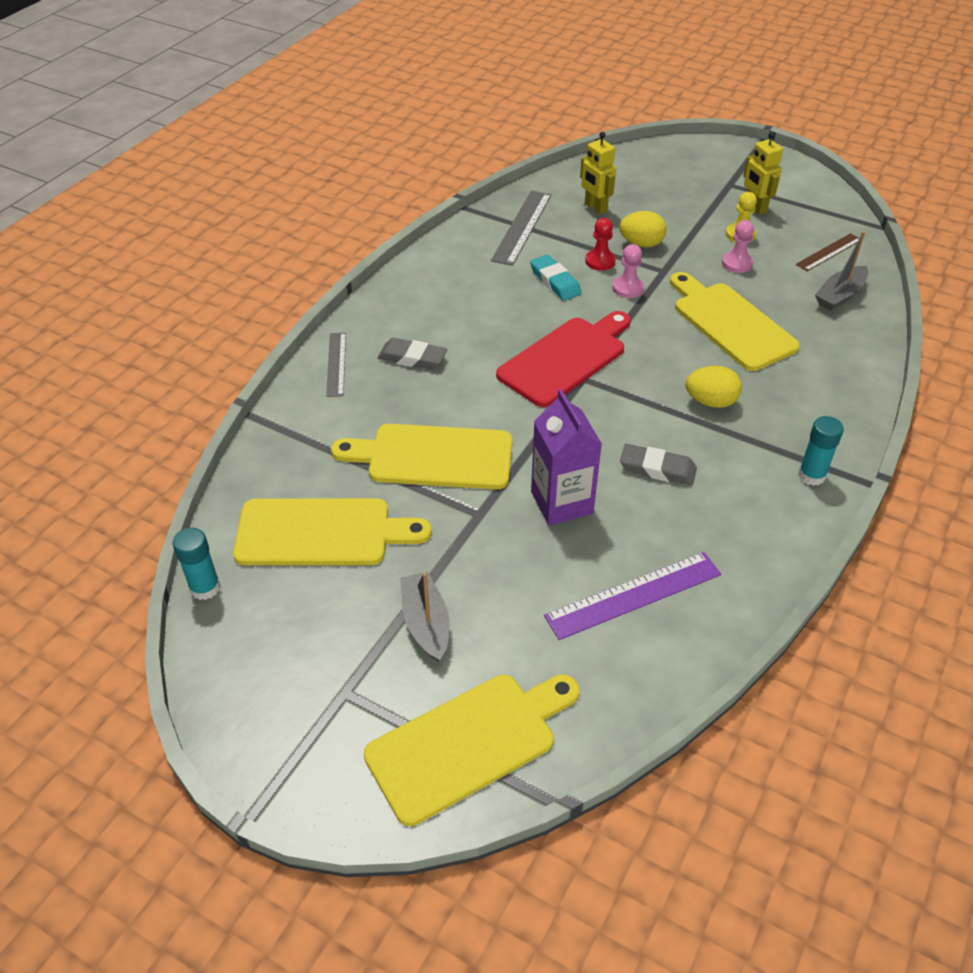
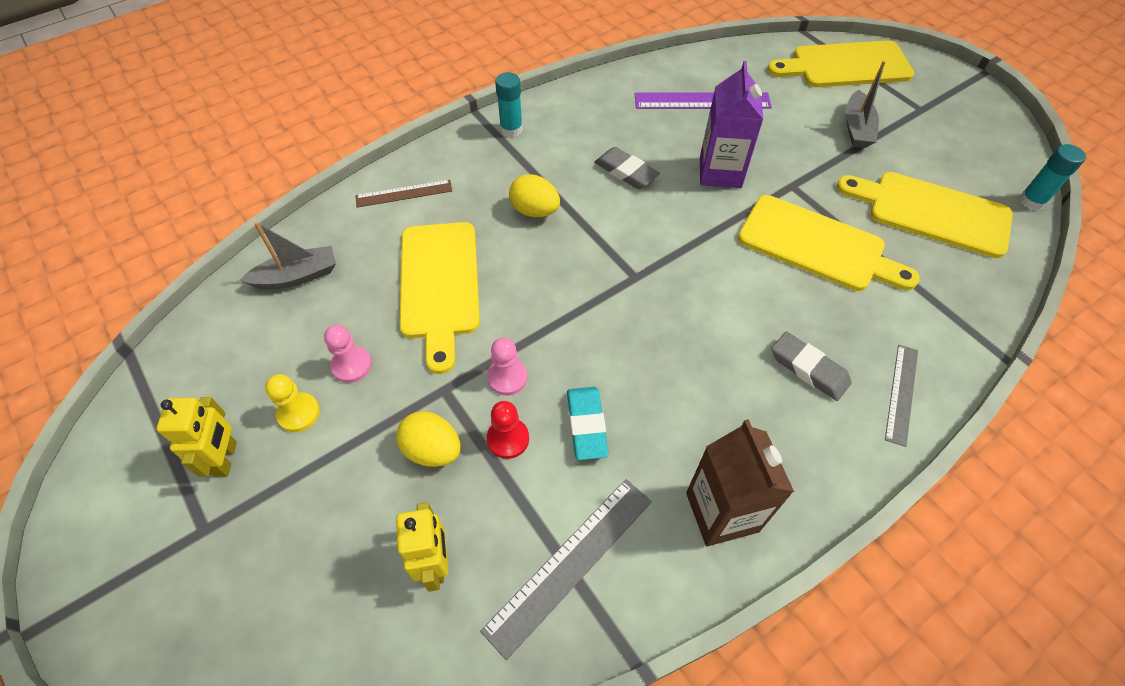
camera: 155 degrees left, 10 degrees up
red cutting board [496,311,631,407] -> none
brown ruler [796,233,859,271] -> brown ruler moved to [355,180,452,207]
none -> brown carton [686,419,794,546]

